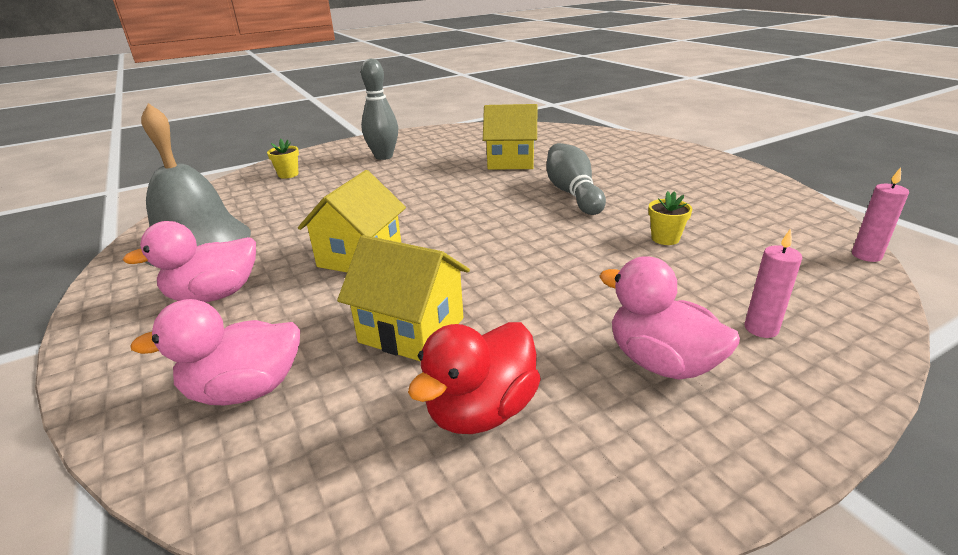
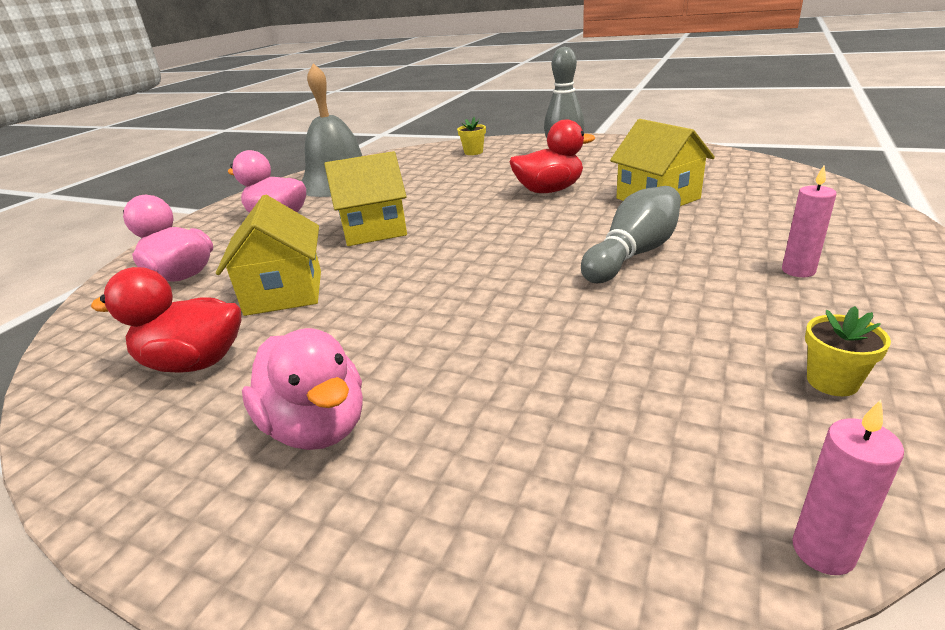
camera: 55 degrees right, 0 degrees up
pink duck [599,256,740,380] -> pink duck turned 135 degrees clockwise [242,328,363,450]
yellow flower pot [648,191,692,245] -> yellow flower pot moved to [805,306,891,396]
pink candle [745,228,802,338] -> pink candle moved to [782,166,837,277]
none -> red duck [509,119,595,193]

